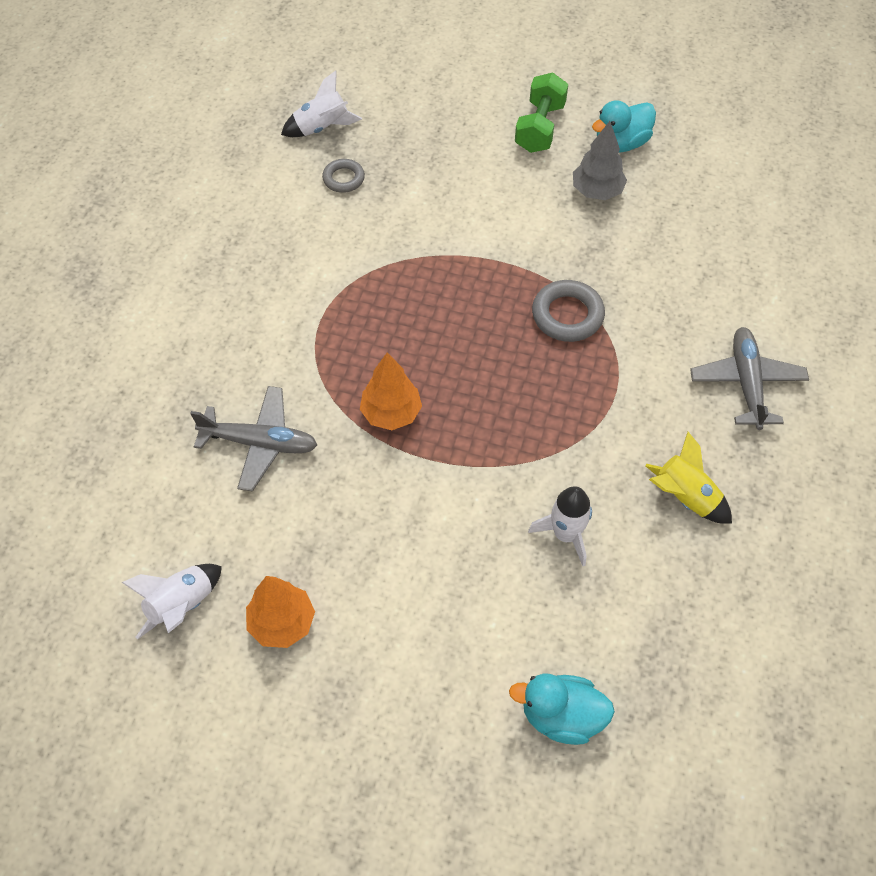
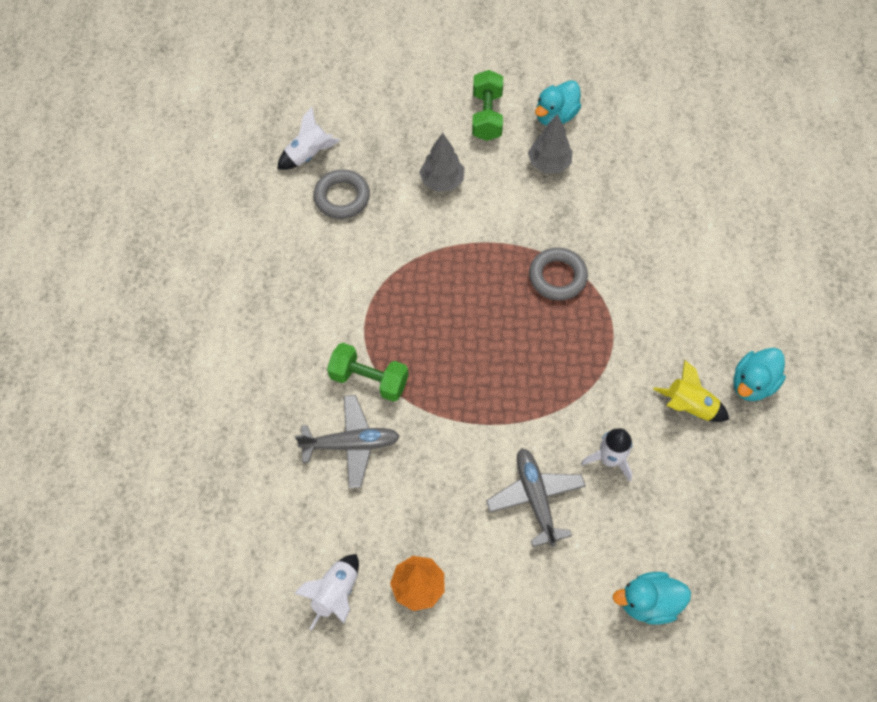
camera: 15 degrees left, 5 degrees up
grey ring [322,159,365,193] -> grey ring [313,169,370,219], size x1.58
orange tree [360,352,422,430] -> none
grey plane [690,327,809,430] -> grey plane moved to [486,448,586,547]
none -> green dumbbell [327,343,408,402]
none -> grey tree [419,133,464,192]
none -> turquoise duck [733,348,786,401]

